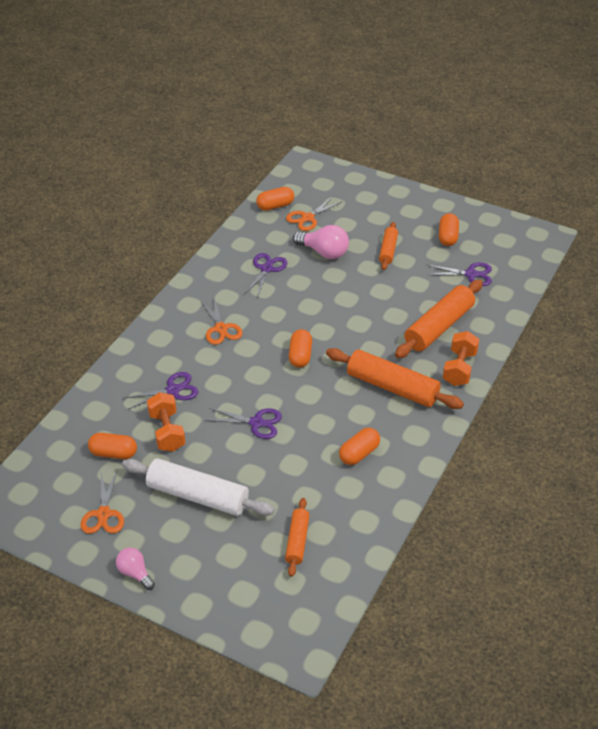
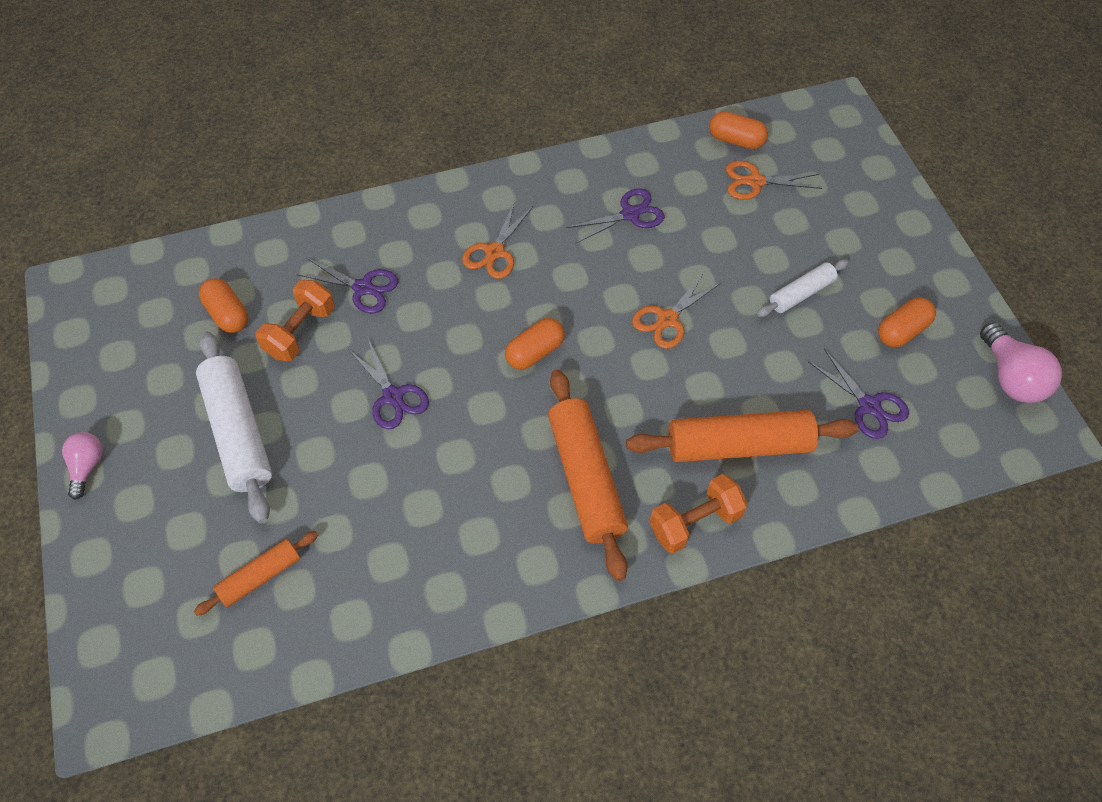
camera: 45 degrees right, 15 degrees up
orange scissors [80,472,124,534] -> orange scissors moved to [632,271,721,349]
pink light bulb [293,225,349,259] -> pink light bulb moved to [980,322,1062,403]
orange capsule [339,428,380,465] -> none
orange rolling pin [379,222,398,270] -> white rolling pin [757,259,849,317]

